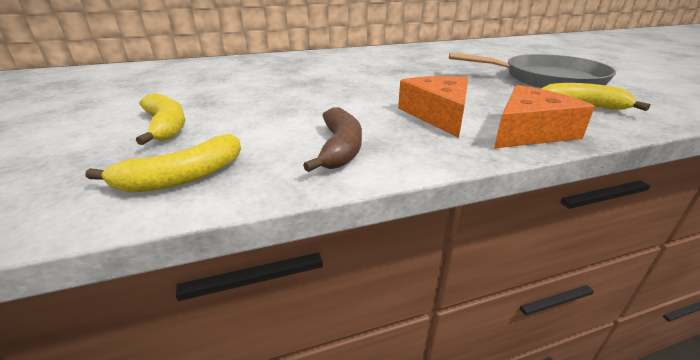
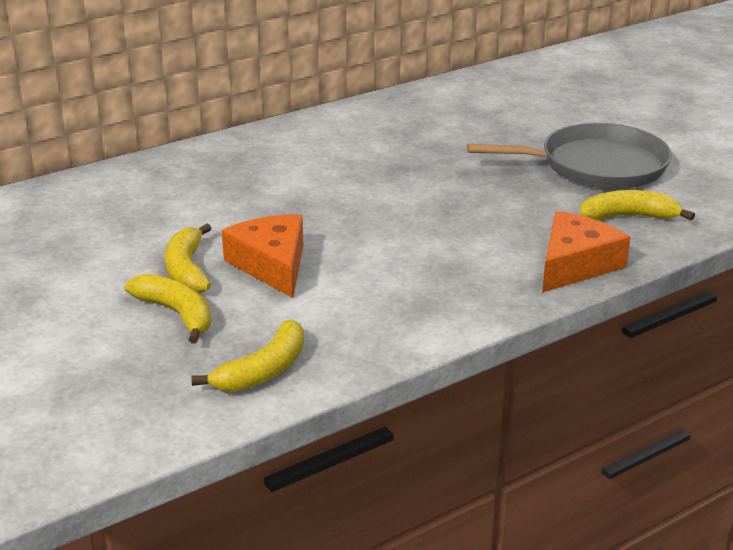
camera: 15 degrees left, 0 degrees up
brown banana [303,107,362,172] -> none
orange cheese [398,76,468,138] -> orange cheese moved to [222,214,303,298]
none -> yellow banana [165,223,212,293]

